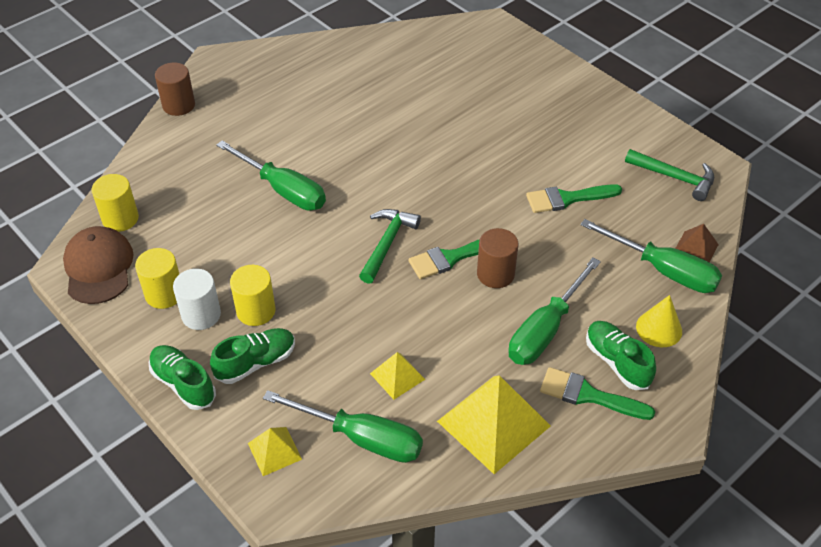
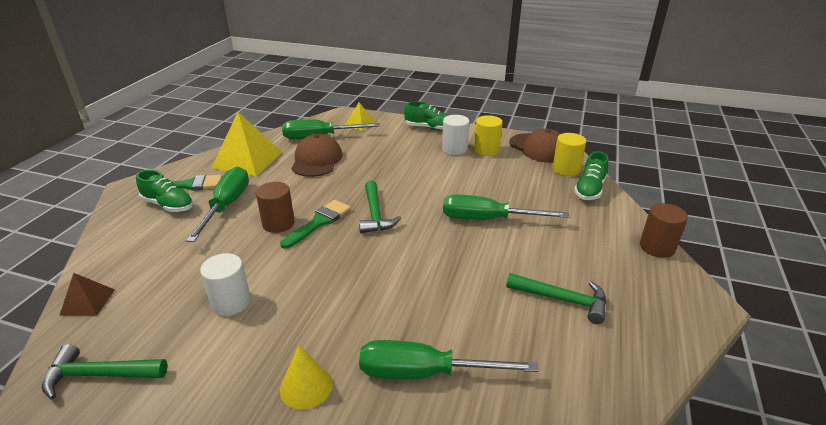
camera: 150 degrees right, 15 degrees down
green shoe [210,328,295,384] -> green shoe moved to [574,151,609,200]
yellow cylinder [230,265,276,326] -> none
yellow pyramid [370,352,425,400] -> brown cap [291,134,342,177]
green brush [526,184,622,213] -> white cylinder [200,253,251,316]
green screwdriver [580,219,722,293] -> green screwdriver moved to [359,340,538,379]
yellow cone [636,295,682,347] -> yellow cone moved to [280,345,333,410]
none -> green hammer [506,273,607,324]

